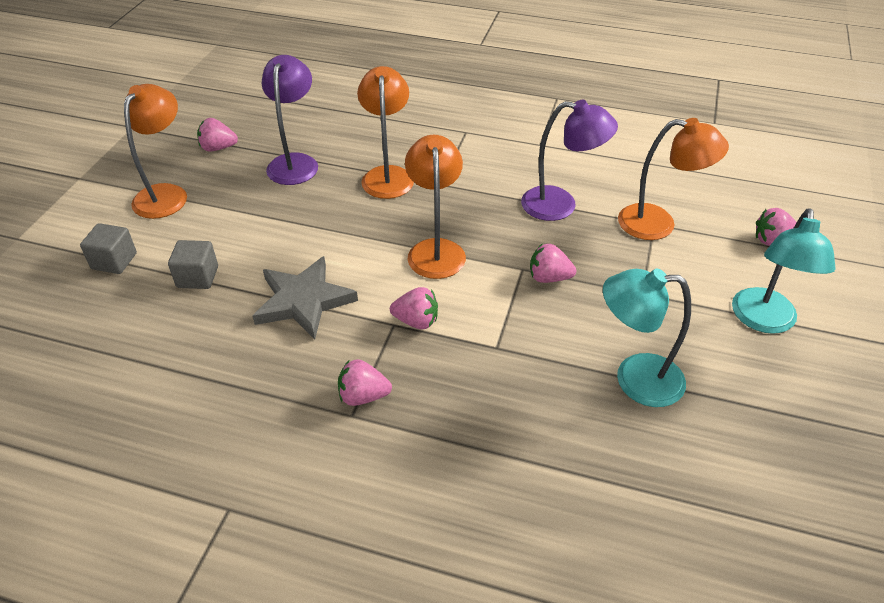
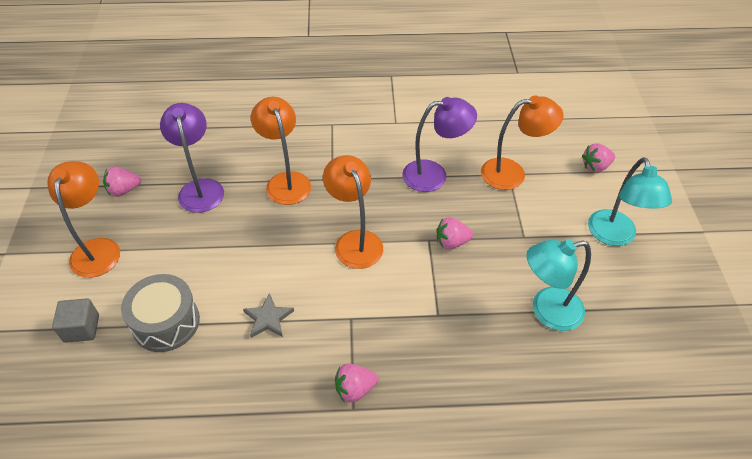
camera: 20 degrees left, 5 degrees up
grey cube [168,240,218,289] -> grey drum [121,274,200,352]
grey star [253,256,358,340] -> grey star [243,293,294,338], size x0.57
pink strawberry [390,287,438,329] -> none

